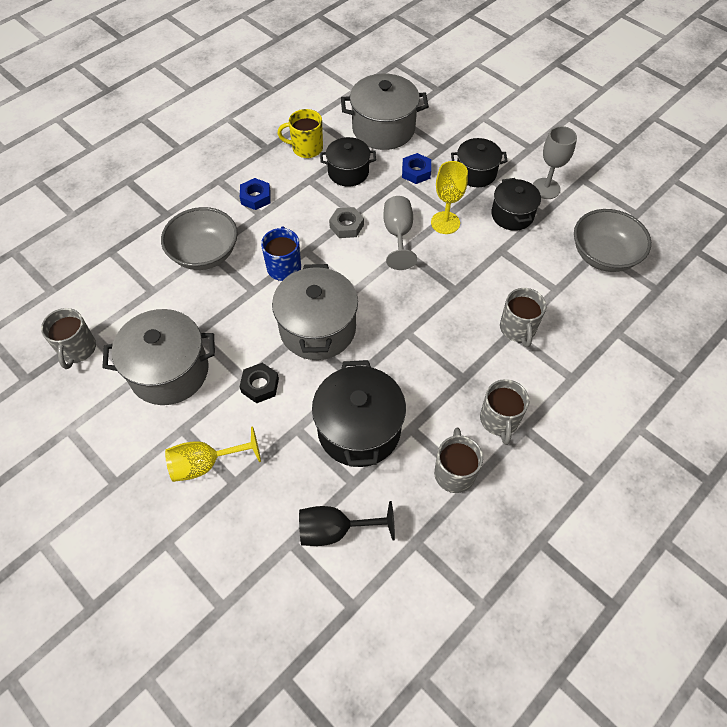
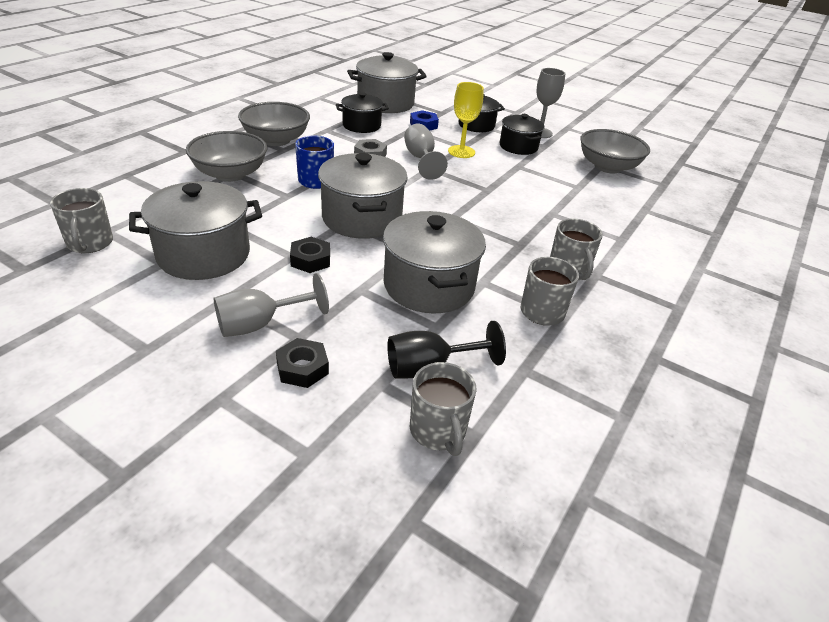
camera: 15 degrees left, 20 degrees down
yellow goblet [165,426,261,482] -> grey goblet [214,273,329,337]
blue nut [240,178,271,210] -> grey bowl [238,102,310,146]
yellow mug [277,109,323,158] -> none
black pot [312,360,406,467] -> grey pot [383,211,486,313]
grey mug [500,288,546,348] -> grey mug moved to [410,362,476,456]
none -> black nut [276,338,329,388]

